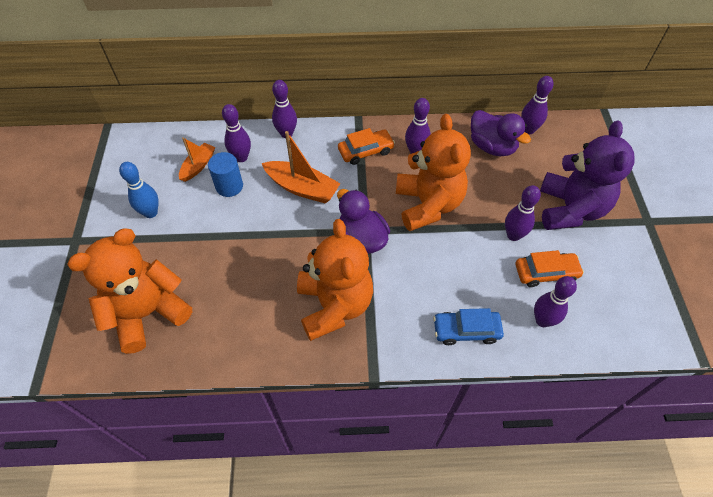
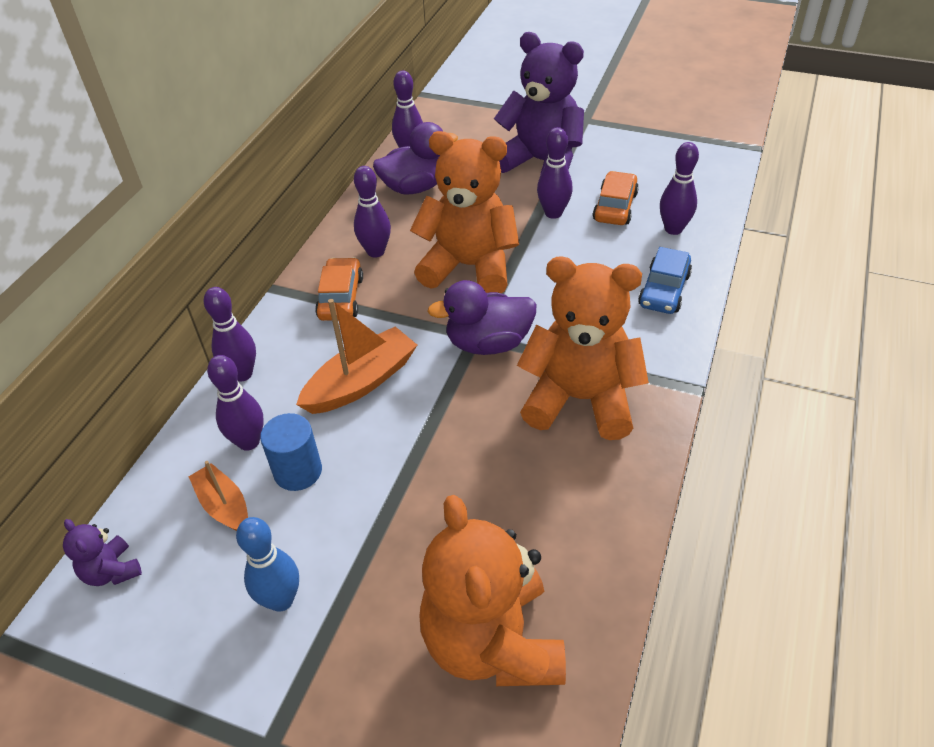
camera: 65 degrees left, 10 degrees down
none -> purple teddy bear [63,519,142,586]

